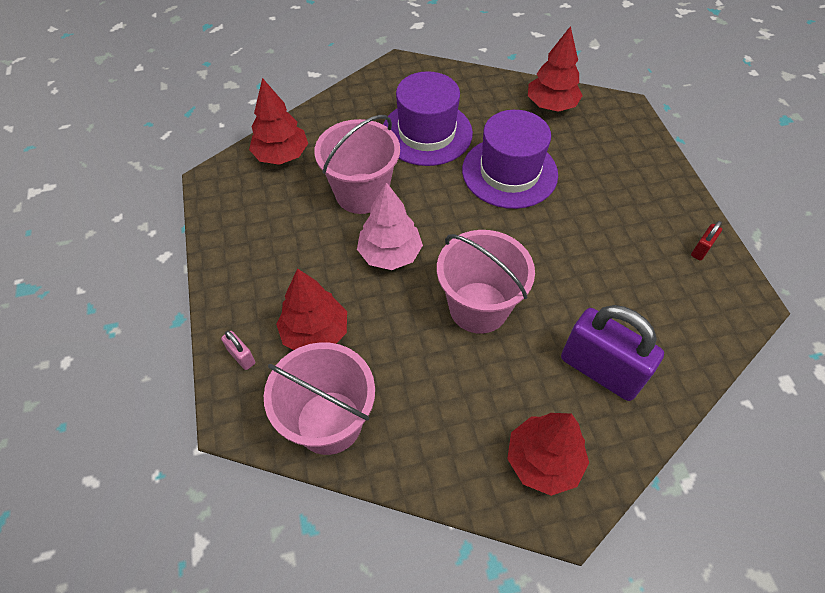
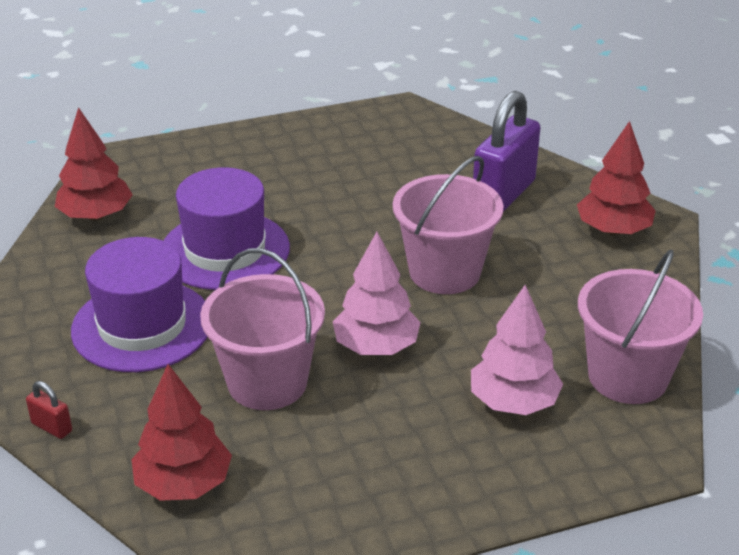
camera: 95 degrees left, 20 degrees down
pink padlock [221,331,255,370] -> none
red tree [276,268,347,350] -> pink tree [471,285,563,415]
red padlock [691,221,722,261] -> red padlock moved to [26,381,72,439]

